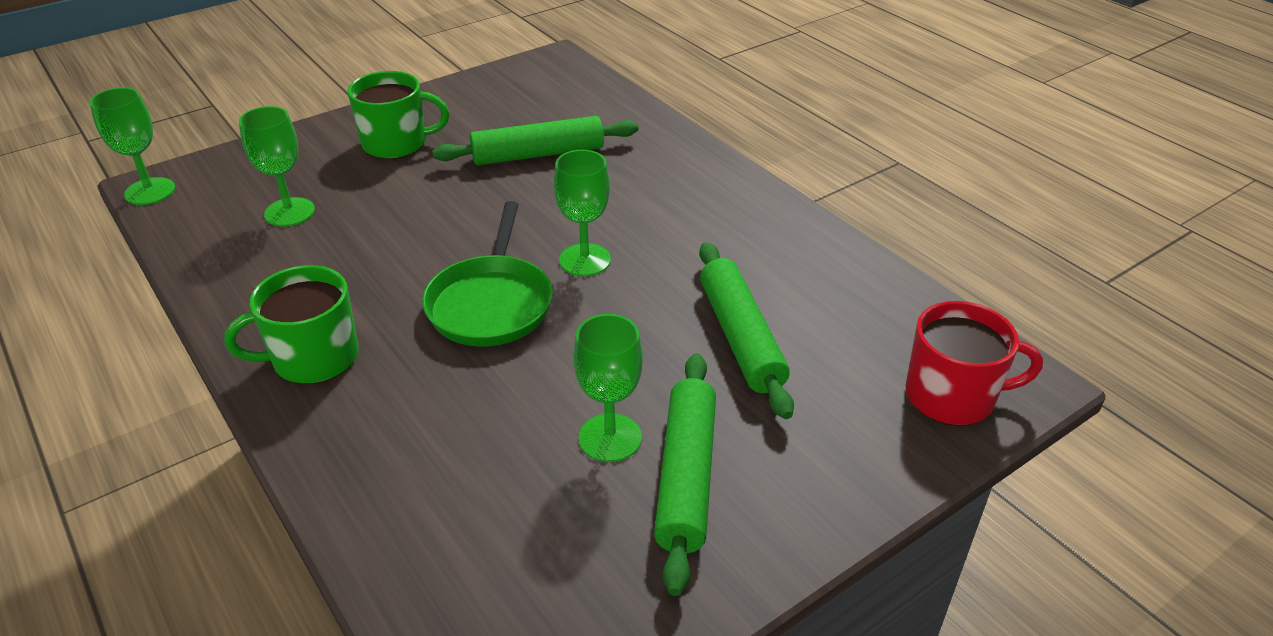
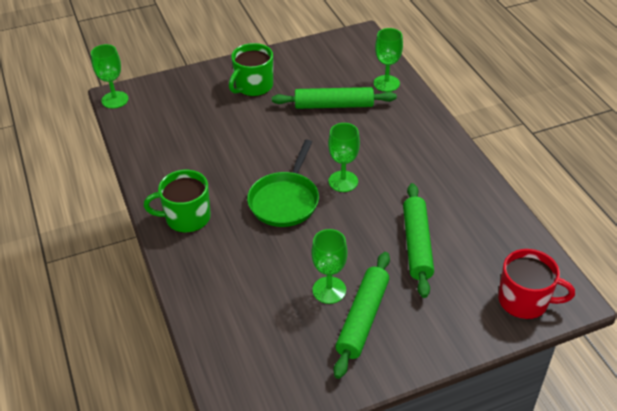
camera: 15 degrees right, 5 degrees up
green goblet [239,106,315,227] -> green goblet moved to [374,28,403,92]
green mug [348,71,449,159] -> green mug turned 120 degrees clockwise [229,43,273,96]

